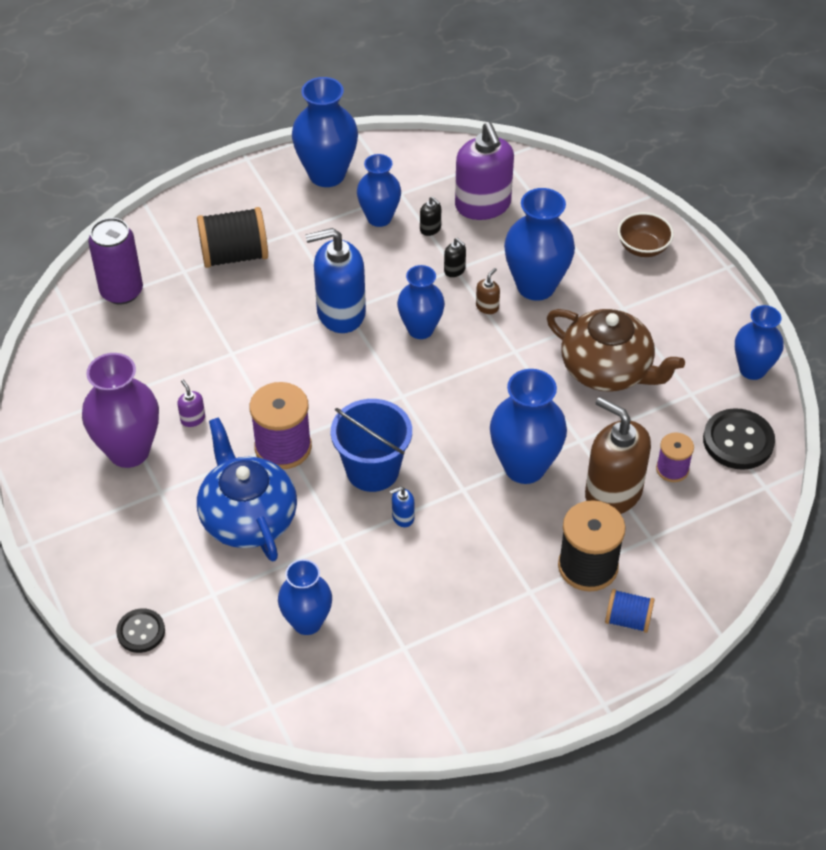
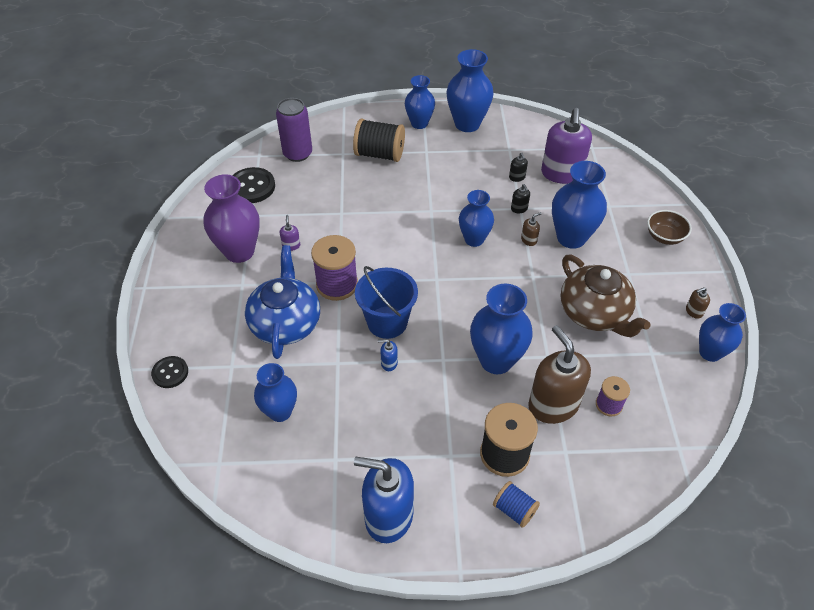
camera: 25 degrees right, 0 degrees up
blue soap dispenser [305,228,366,333] -> blue soap dispenser moved to [354,457,414,543]
blue vase [357,154,401,227] -> blue vase moved to [405,75,435,129]
black button [703,408,775,470] -> black button moved to [232,167,275,203]
none -> brown soap dispenser [686,287,710,319]

